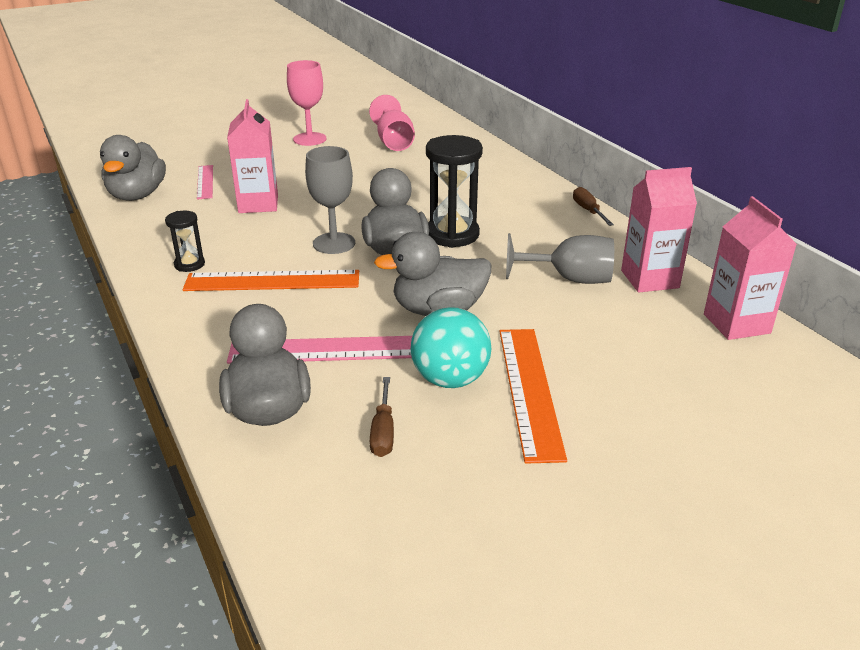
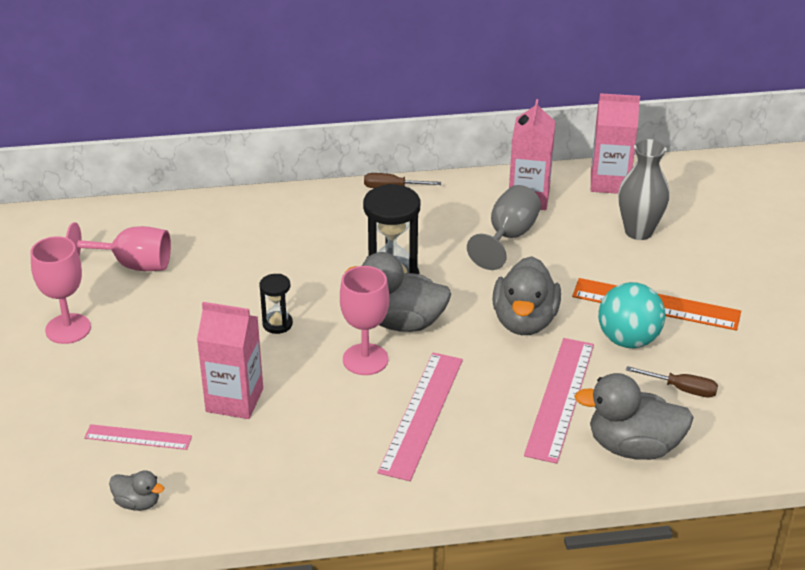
camera: 70 degrees left, 5 degrees up
grey duck [100,135,166,201] -> grey duck [109,470,164,511], size x0.50
black hourglass [165,211,205,272] -> black hourglass moved to [259,274,293,334]
orange ruler [183,270,359,291] -> pink ruler [378,353,463,481]
grey goblet [305,146,355,254] -> pink goblet [340,266,389,375]
none -> grey vase [618,139,670,240]

